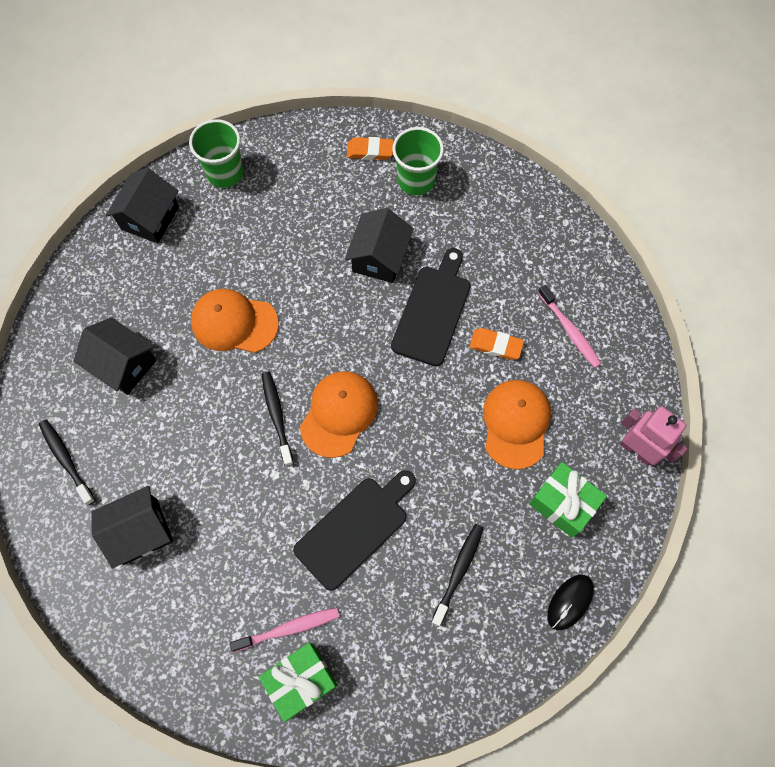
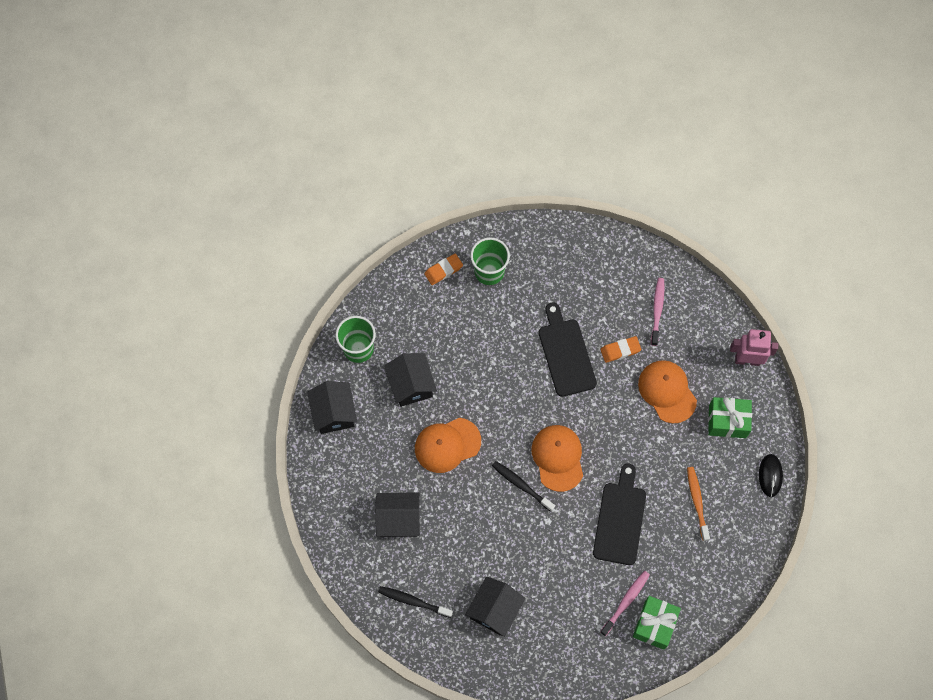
camera: 35 degrees left, 0 degrees up
black house [345,208,414,283] -> black house moved to [384,353,437,407]
black toothbrush [431,524,484,626] -> orange toothbrush [687,467,710,541]
pink toothbrush [538,285,601,368] -> pink toothbrush turned 105 degrees counterclockwise [651,278,665,346]

